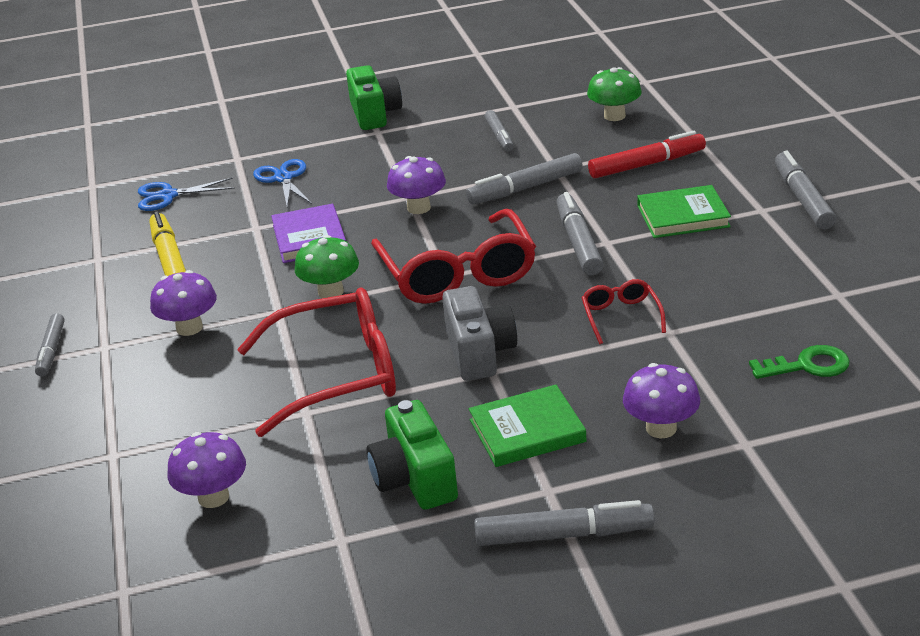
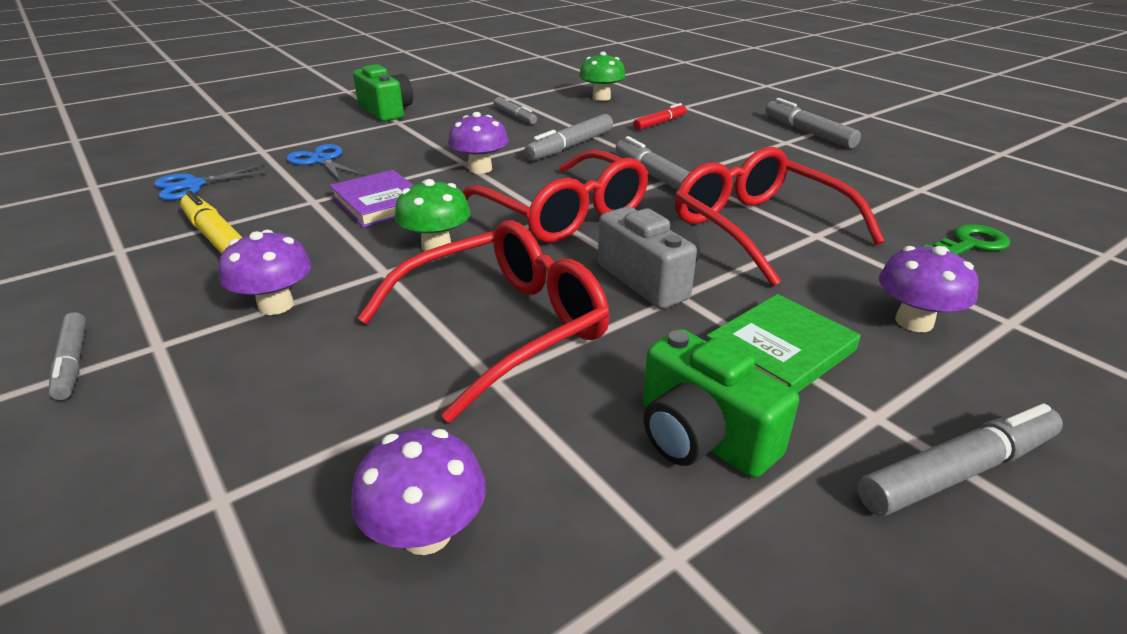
camera: 25 degrees left, 0 degrees up
red glasses [582,279,666,344] -> red glasses [675,147,885,287], size x2.12
red marker [588,131,706,178] -> red marker [633,103,687,130], size x0.65
green book [637,185,731,238] -> none

